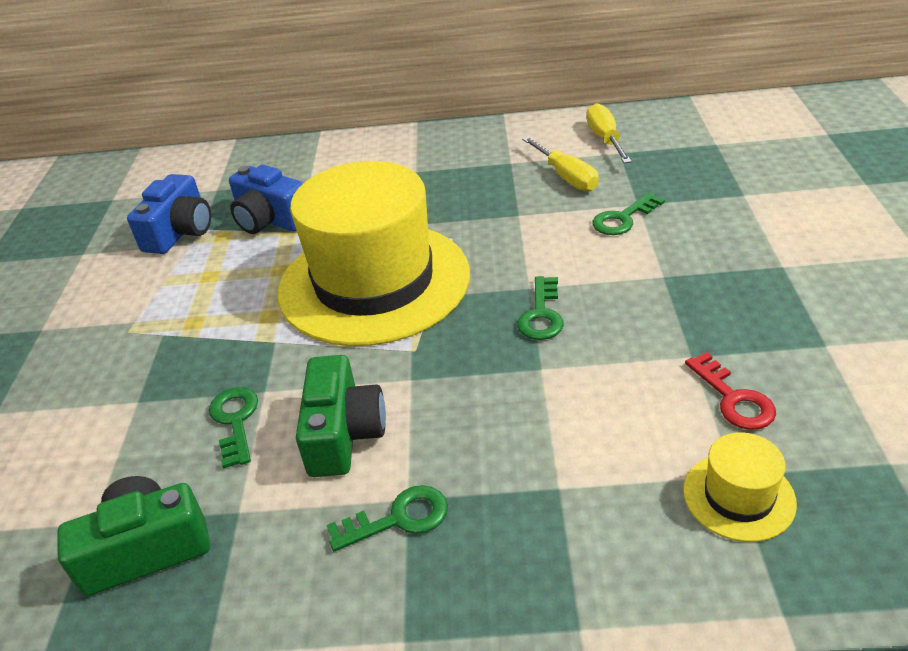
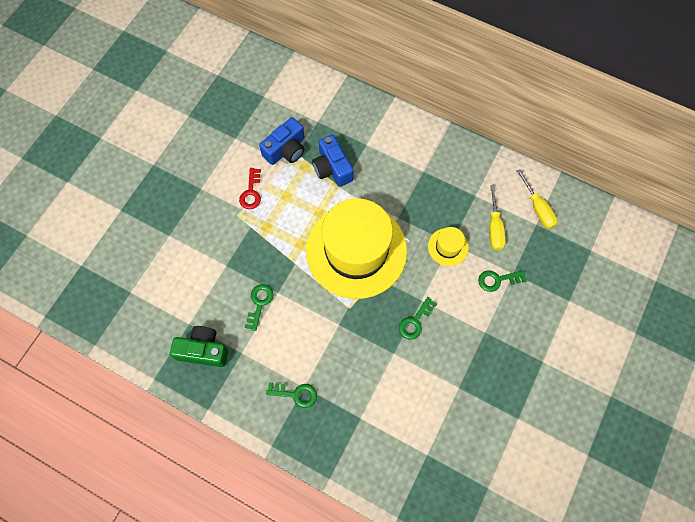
camera: 25 degrees right, 30 degrees up
green camera [296,355,386,477] -> none
yellow screwdriver [587,103,632,163] -> yellow screwdriver turned 135 degrees clockwise [517,169,557,229]
yellow hat [683,432,797,542] -> yellow hat moved to [428,227,469,266]
red key [685,352,776,430] -> red key moved to [239,168,261,209]

